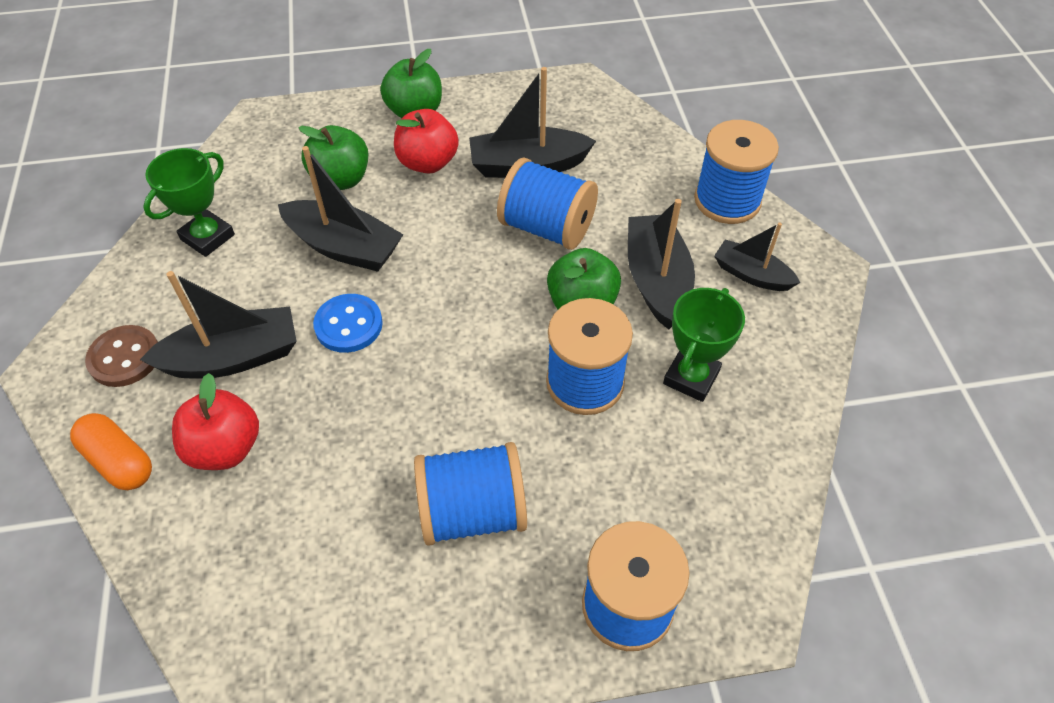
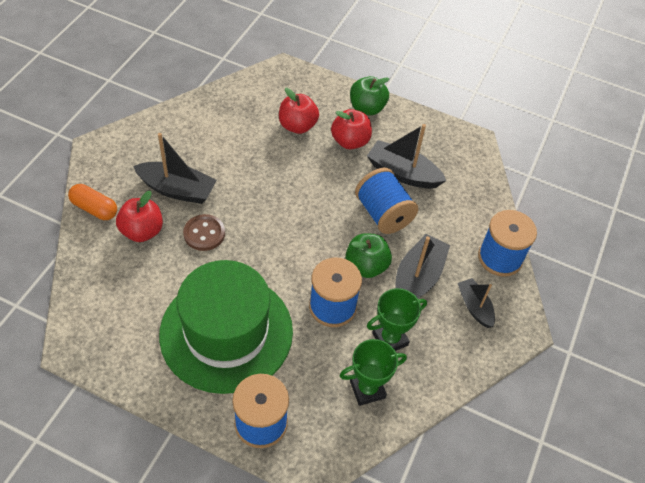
camera: 30 degrees right, 0 degrees up
orange capsule [70,413,152,490] -> orange capsule turned 45 degrees counterclockwise [68,184,117,220]
brown button [85,325,158,387] -> brown button moved to [183,214,225,251]
green trophy [143,148,235,257] -> green trophy moved to [339,339,407,406]
black boat [278,146,404,272] -> none
green apple [298,125,368,190] -> red apple [279,88,319,134]
blue button [313,294,383,353] -> none
blue spool [414,442,527,546] -> green hat [159,260,293,394]

